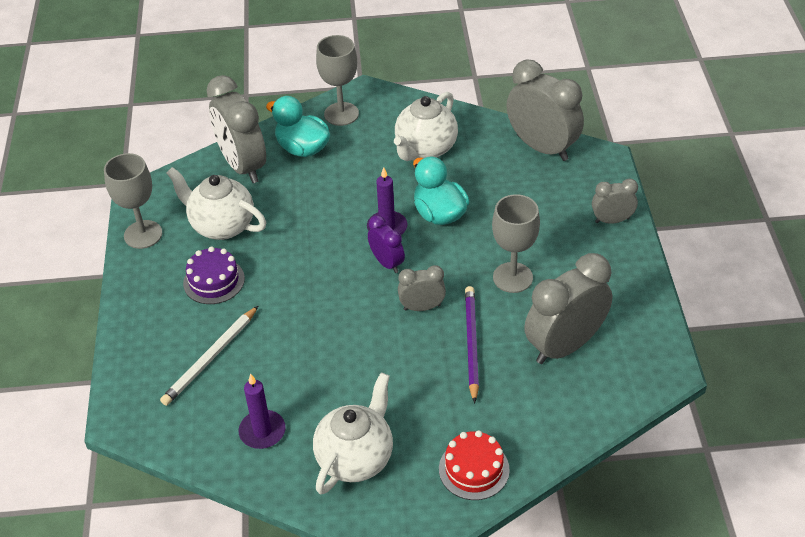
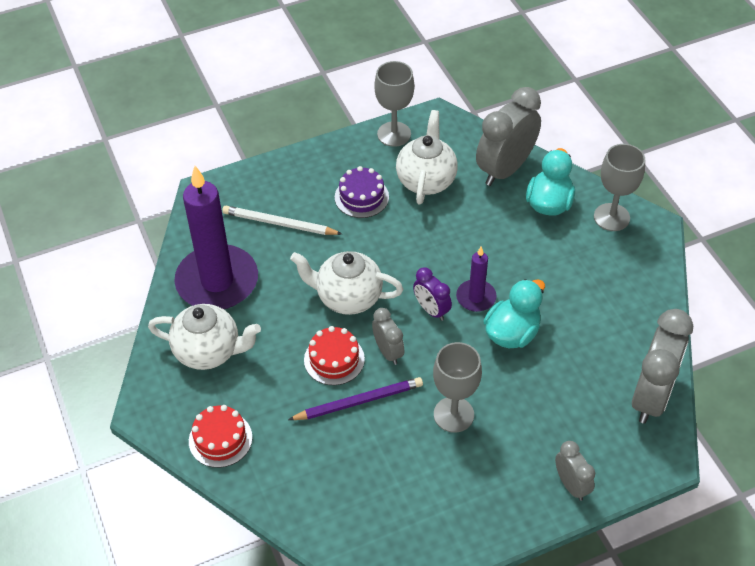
camera: 70 degrees right, 5 degrees up
purple candle [238,374,286,449] -> purple candle [174,166,258,309], size x2.10
purple clock [368,215,405,273] -> purple clock turned 105 degrees clockwise [413,267,452,321]
white teapot [394,92,458,161] -> white teapot moved to [290,251,403,315]
grey clock [524,253,613,364] -> none
none -> red cake [304,326,365,385]

